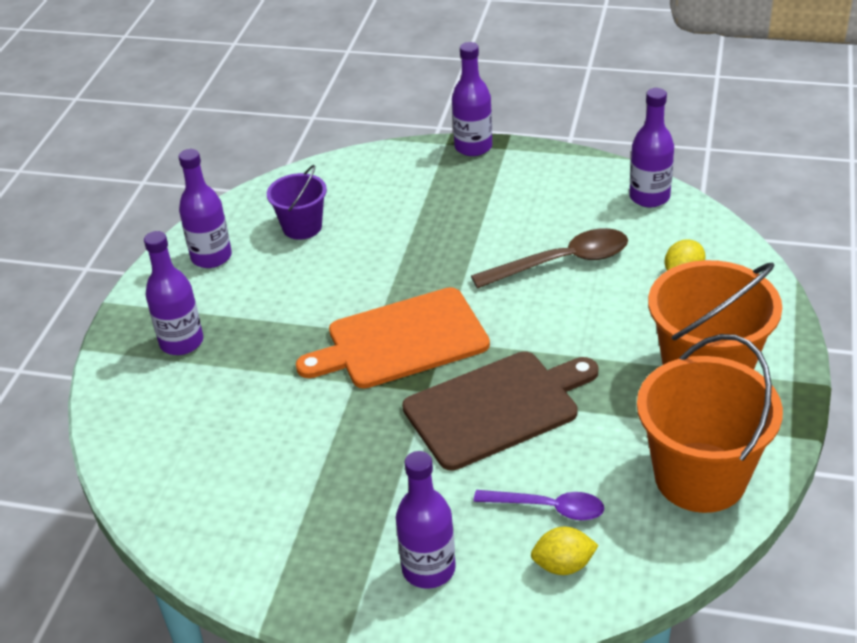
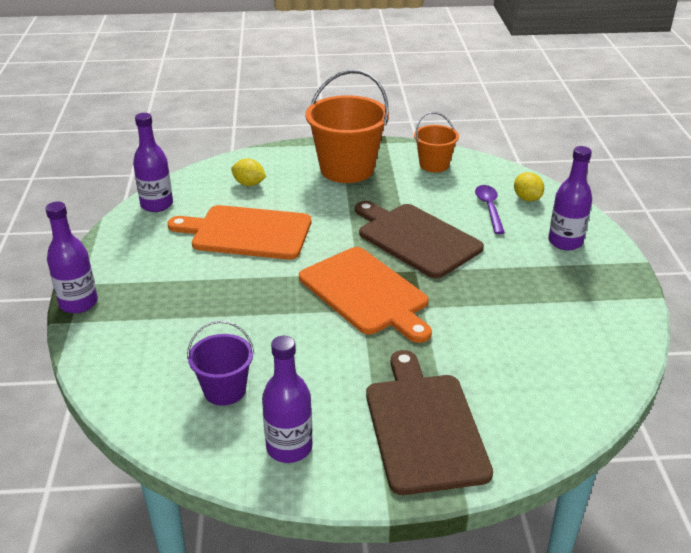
camera: 110 degrees left, 5 degrees down
purple bottle [144,231,203,355] -> brown cutting board [366,350,493,495]
brown spoon [471,228,628,288] -> orange cutting board [167,205,311,260]
orange bucket [637,334,783,513] -> orange bucket [414,112,459,172], size x0.55

